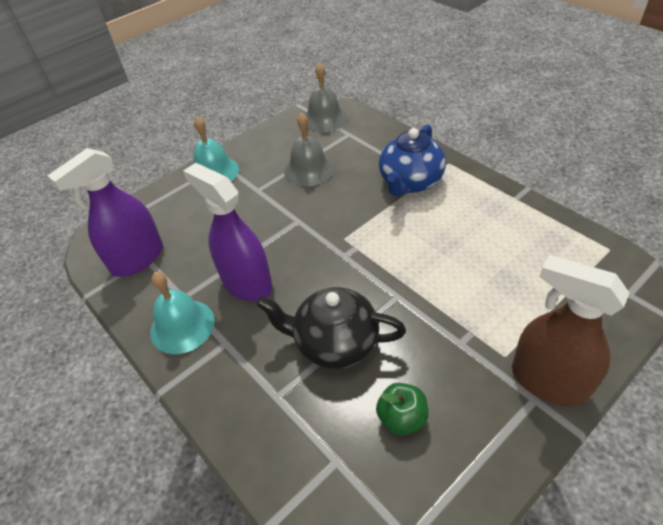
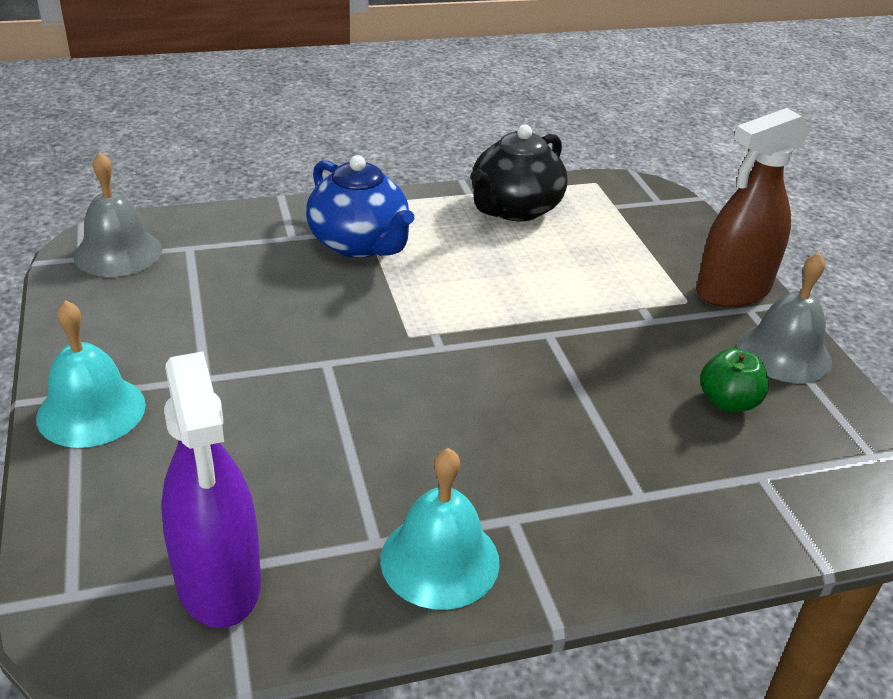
camera: 70 degrees left, 10 degrees down
purple spray bottle [183,163,273,302] -> none
black teapot [256,287,406,369] -> black teapot moved to [470,125,567,221]
grey bell [284,113,334,186] -> grey bell moved to [738,252,832,383]

